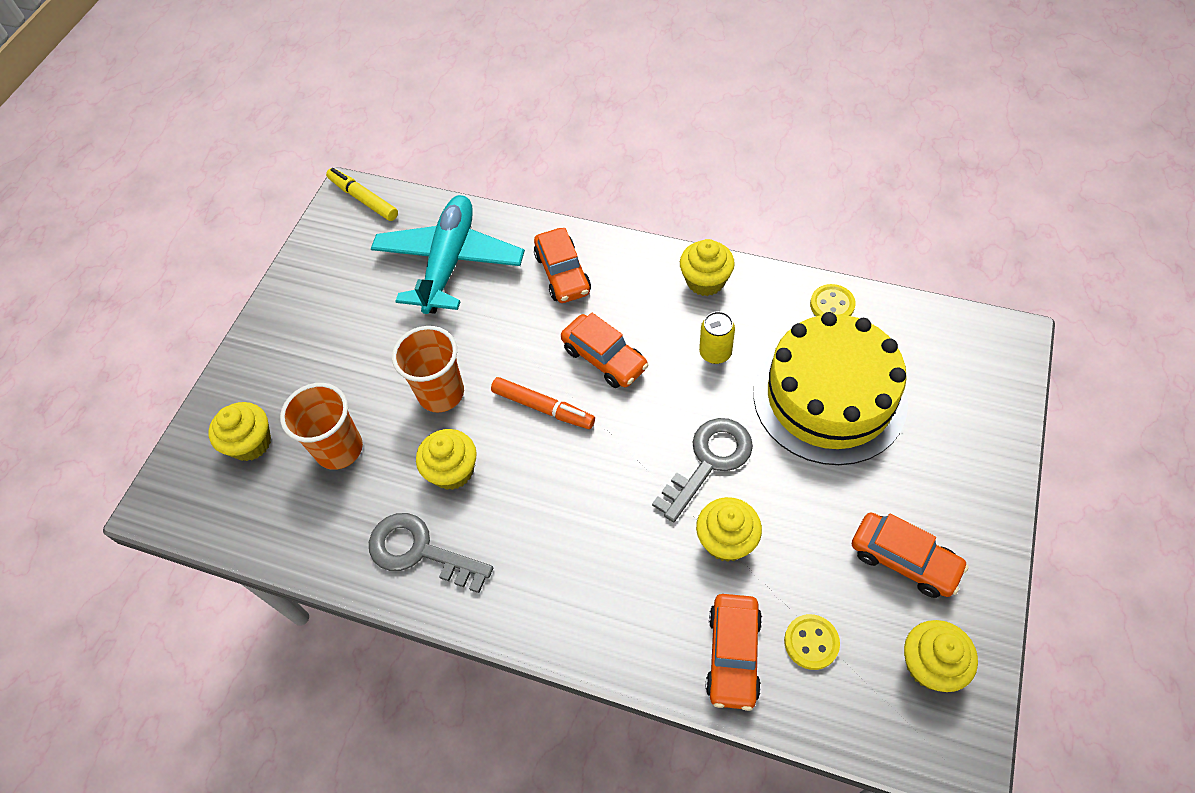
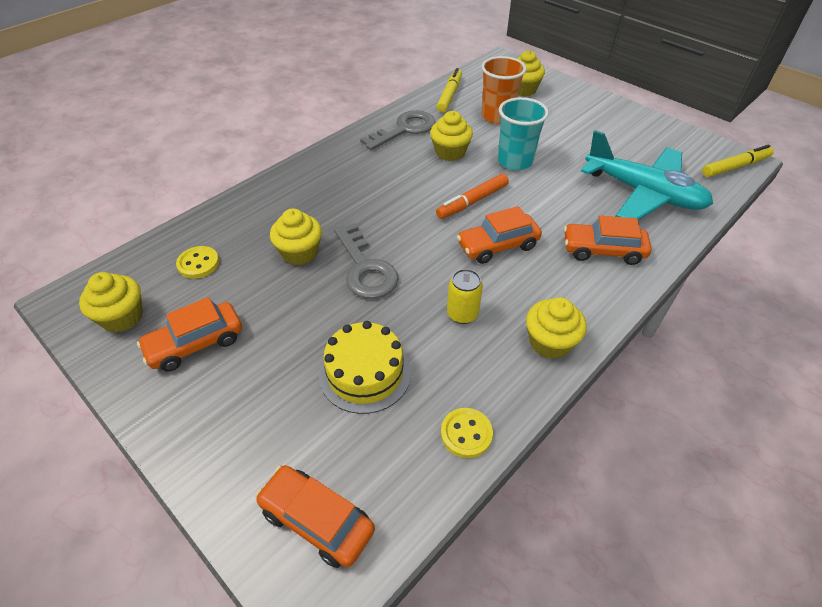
camera: 110 degrees right, 10 degrees down
orange cup [392,326,464,413] -> turquoise cup [498,97,549,171]
orange car [706,594,762,711] -> orange car moved to [255,465,375,568]
yellow cake [753,312,908,465] -> yellow cake [319,321,411,414], size x0.59
none -> yellow marker [437,68,462,112]

